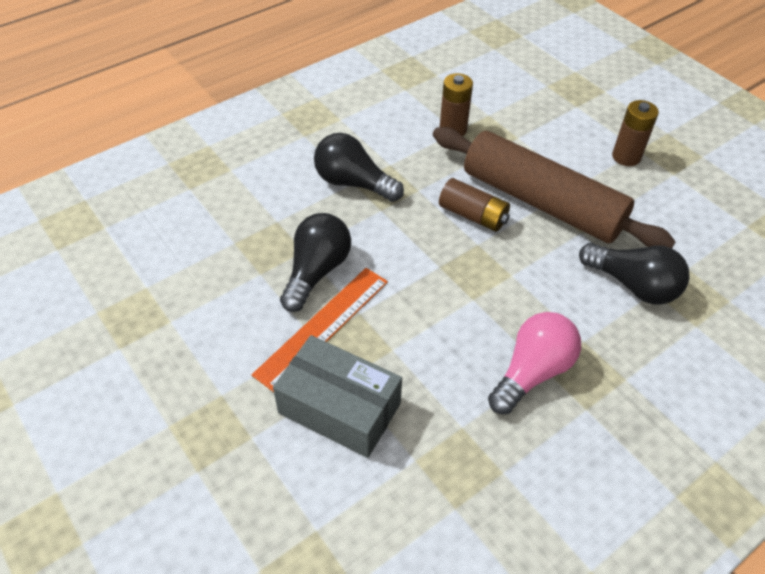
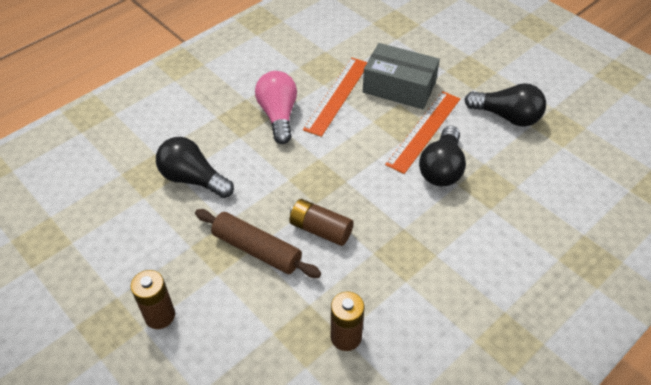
camera: 175 degrees right, 0 degrees up
black light bulb [314,133,404,202] -> black light bulb moved to [464,83,546,127]
brown rolling pin [433,127,676,248] -> brown rolling pin [195,209,321,278], size x0.60
pink light bulb [488,312,581,414] -> pink light bulb turned 135 degrees clockwise [255,71,297,144]
none -> orange ruler [303,58,367,137]

